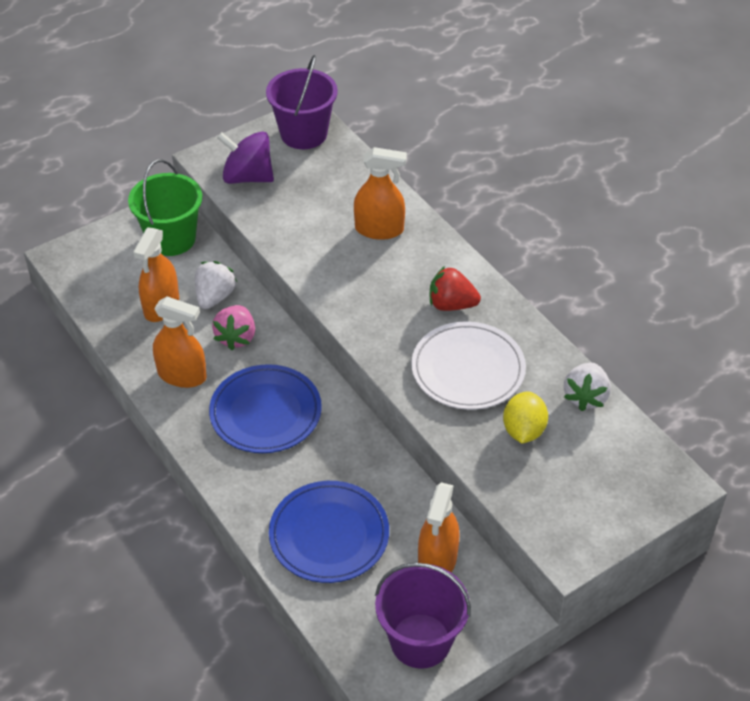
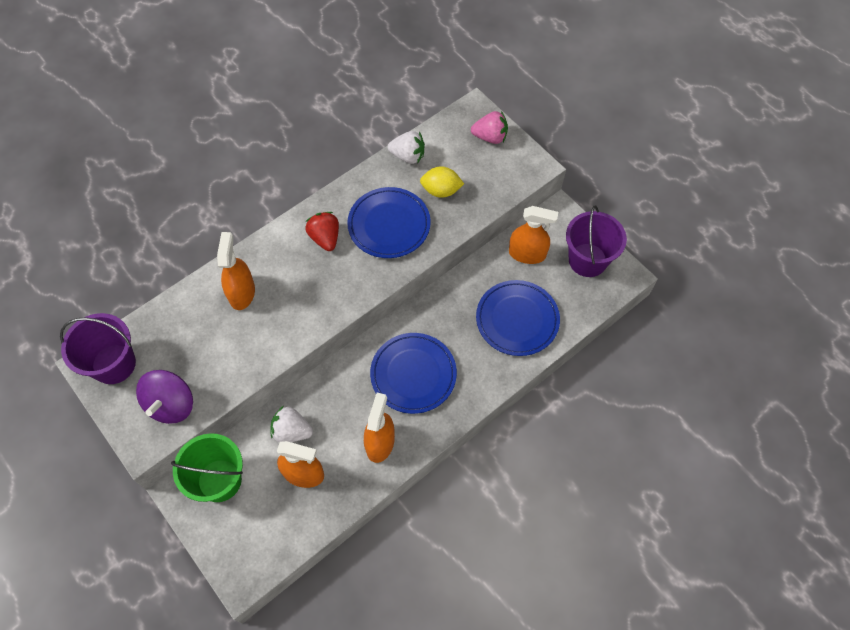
camera: 95 degrees left, 15 degrees up
pink strawberry [212,305,255,350] -> pink strawberry moved to [471,111,508,144]
white plate [411,322,526,410] -> blue plate [347,187,431,258]
red strawberry [430,266,481,311] -> red strawberry turned 150 degrees clockwise [305,212,339,251]

